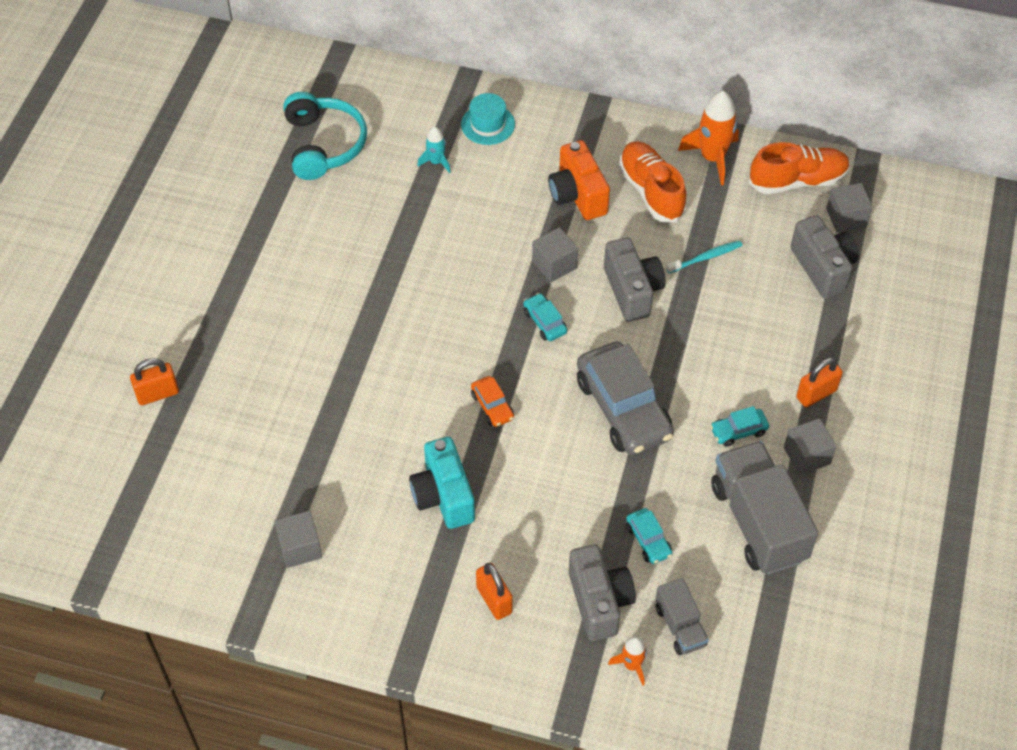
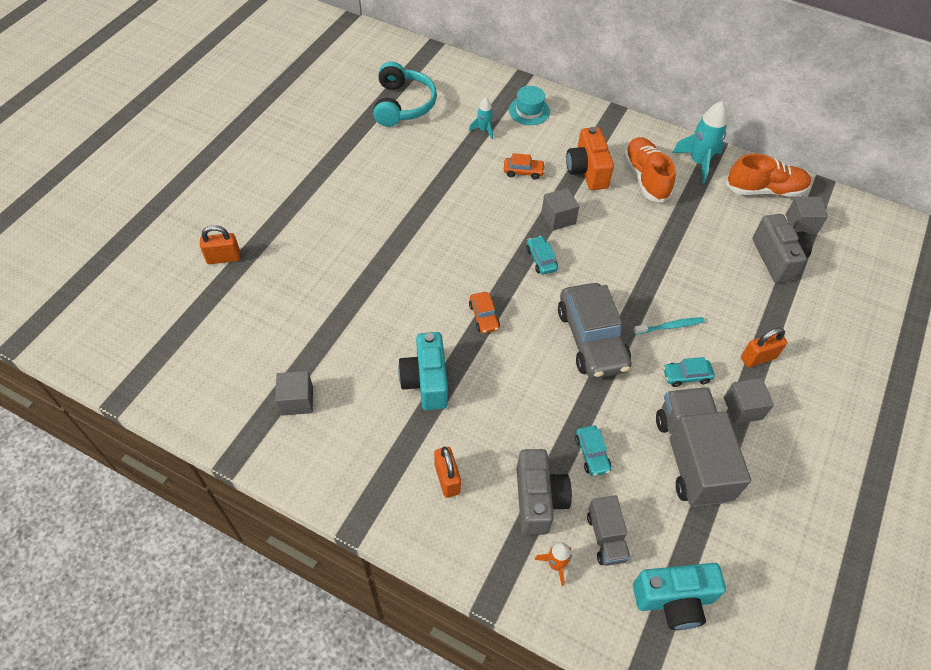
camera: 10 degrees right, 0 degrees up
grey camera [604,238,665,322] -> none
turquoise toothbrush [666,241,743,273] -> turquoise toothbrush moved to [633,317,705,335]
orange rocket [678,91,739,185] -> turquoise rocket [672,101,728,183]
none -> orange car [504,153,545,179]
none -> turquoise camera [633,563,726,630]

